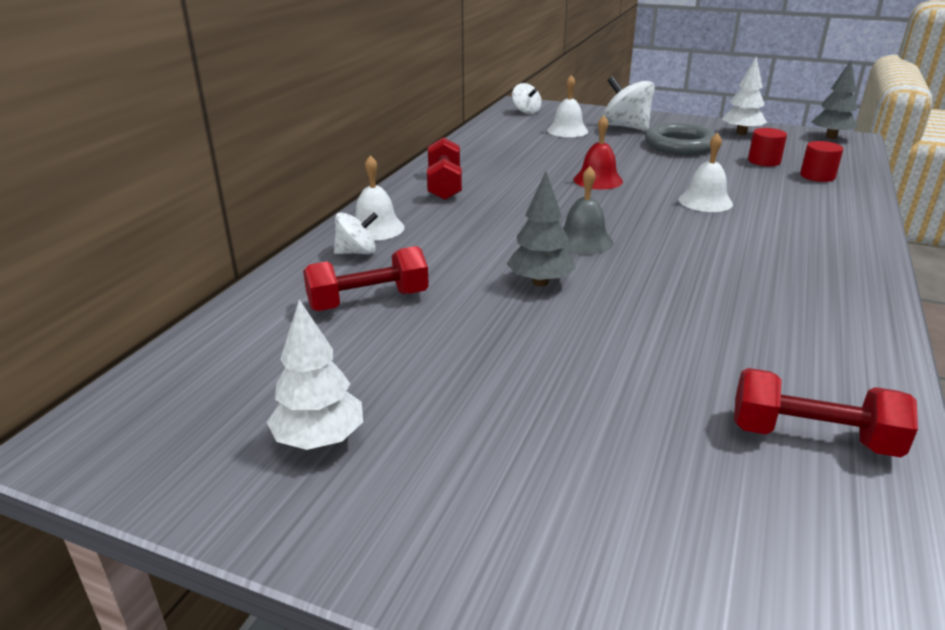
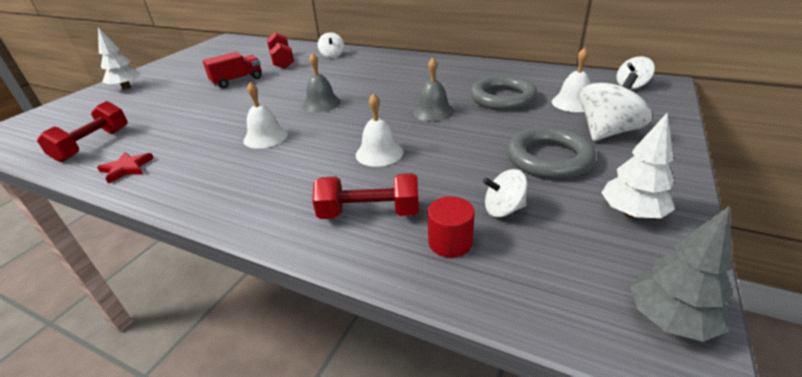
camera: 95 degrees right, 5 degrees up
white tree [267,300,363,450] -> white tree moved to [98,27,141,90]
white bell [355,155,404,241] -> white bell moved to [243,82,288,149]
red dumbbell [427,137,462,200] -> red dumbbell moved to [312,173,419,219]
grey tree [507,171,576,287] -> none
red bell [573,116,623,189] -> grey bell [413,57,454,121]
red cylinder [748,128,787,166] -> white spinning top [483,169,527,217]
none -> red star [97,152,154,184]
none -> red truck [202,52,261,88]
none -> grey ring [470,76,538,111]

